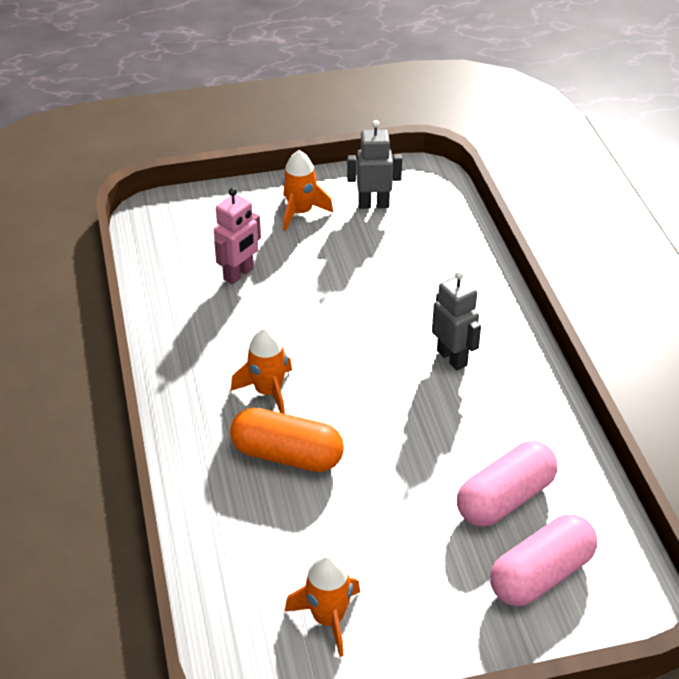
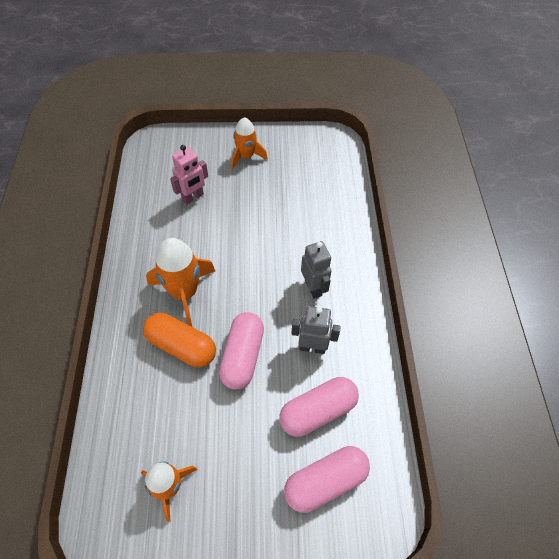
camera: 10 degrees right, 15 degrees up
orange rocket [231,328,292,414] -> orange rocket [146,238,215,327], size x1.53
grey robot [347,120,402,209] -> grey robot moved to [291,306,341,354]
none -> pink capsule [219,312,264,390]

